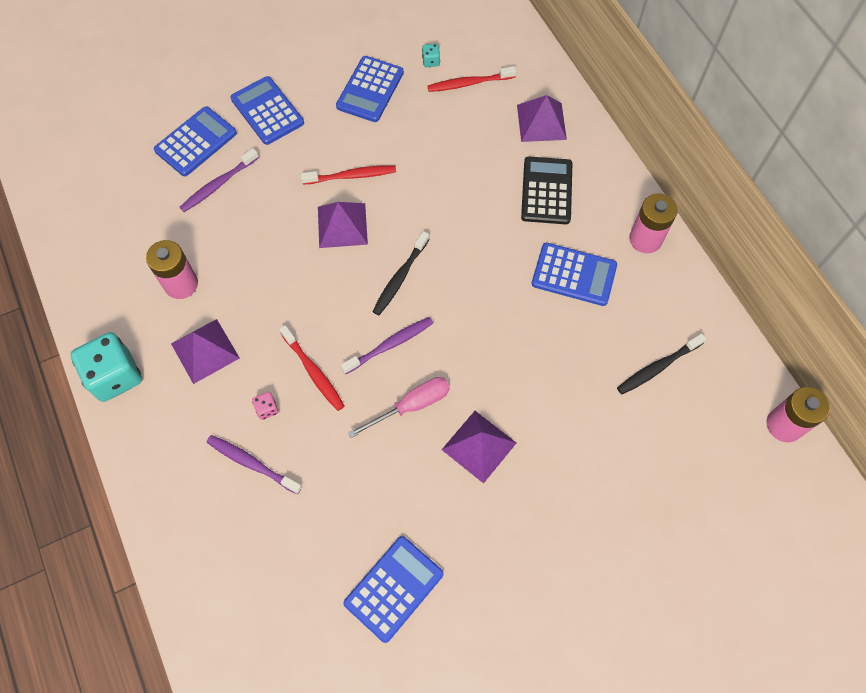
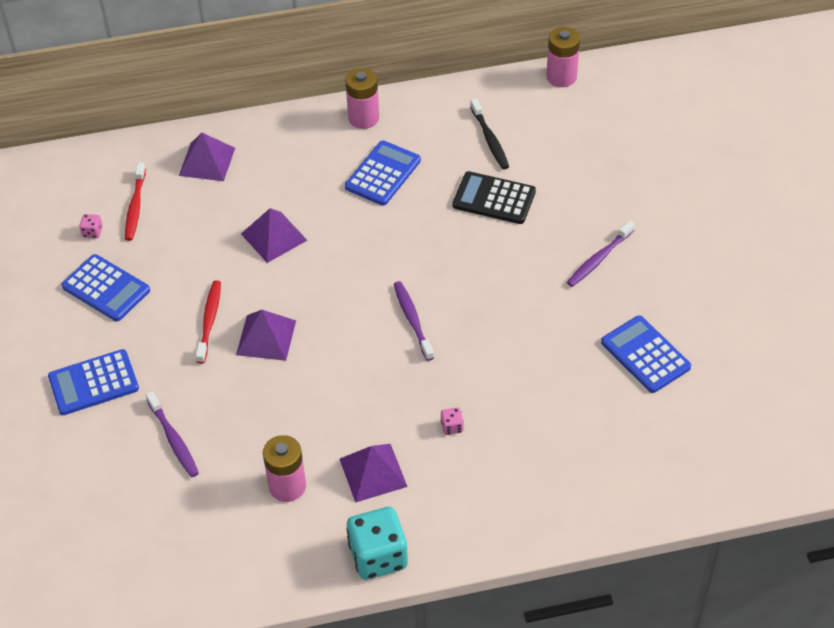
camera: 75 degrees left, 15 degrees down
blue calculator [154,106,237,176] -> none
purple toothbrush [206,435,302,494] -> purple toothbrush moved to [567,221,635,287]
red toothbrush [279,325,344,411] -> none
pink screwdriver [348,377,450,438] -> none
black toothbrush [372,231,429,315] -> none
turquoise dice [422,44,440,67] -> pink dice [79,214,103,238]
purple pyramid [442,411,516,484] -> purple pyramid moved to [241,208,307,263]
black calculator [521,156,572,224] -> black calculator moved to [453,171,536,224]

